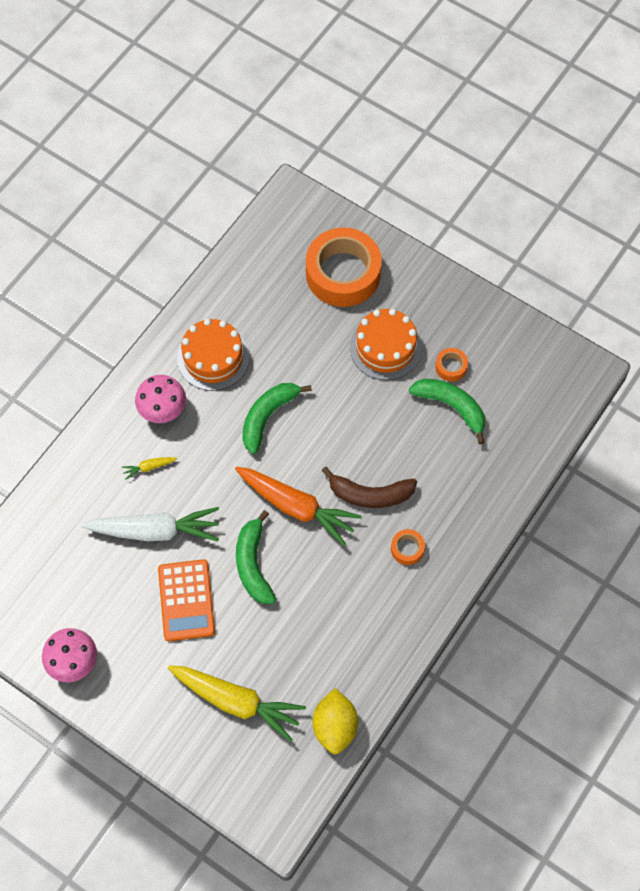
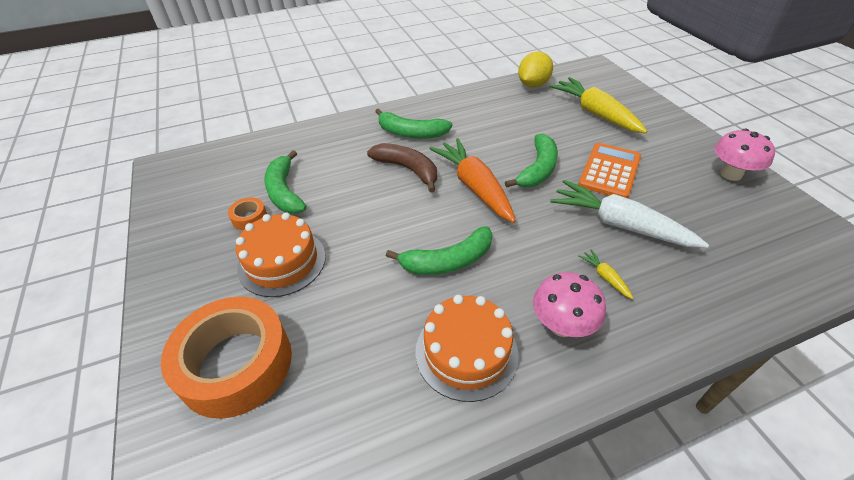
camera: 145 degrees left, 20 degrees down
yellow carrot [122,457,177,480] -> yellow carrot turned 135 degrees counterclockwise [578,249,634,299]
orange tape [391,529,425,565] -> green banana [375,108,452,139]

